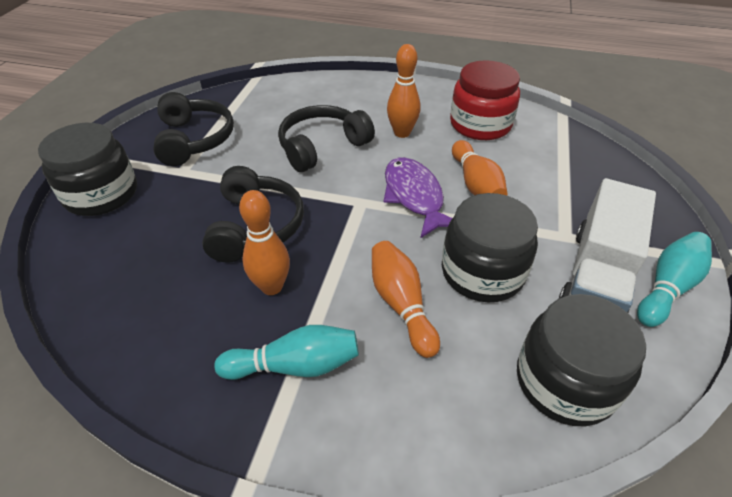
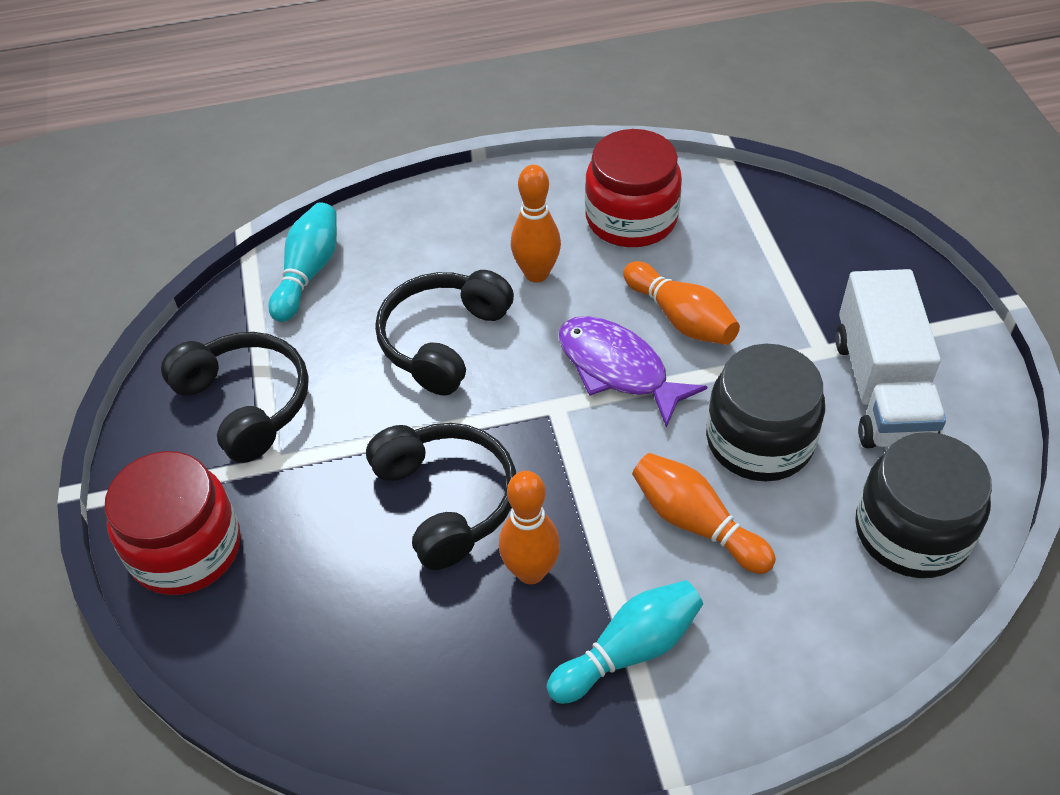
camera: 25 degrees left, 5 degrees up
black jar [38,123,137,216] -> red jar [104,451,241,595]
turquoise bowling pin [637,232,712,327] -> turquoise bowling pin moved to [268,203,337,322]

